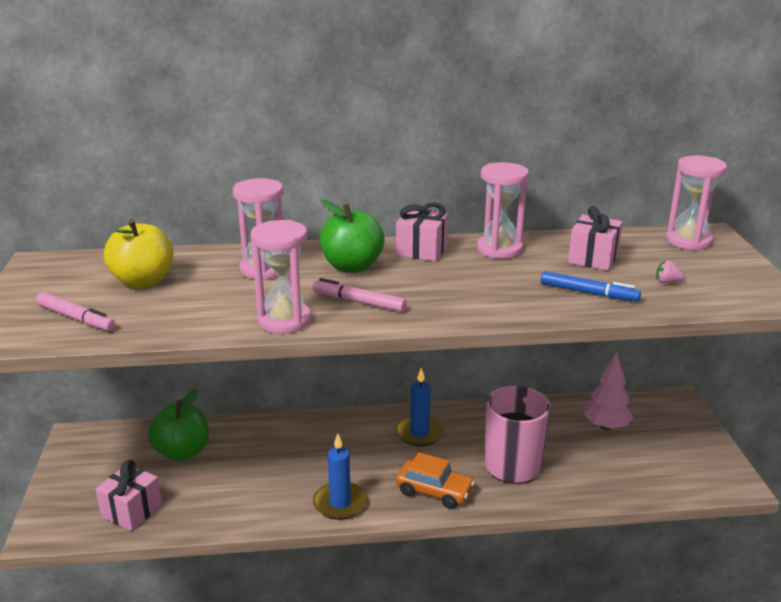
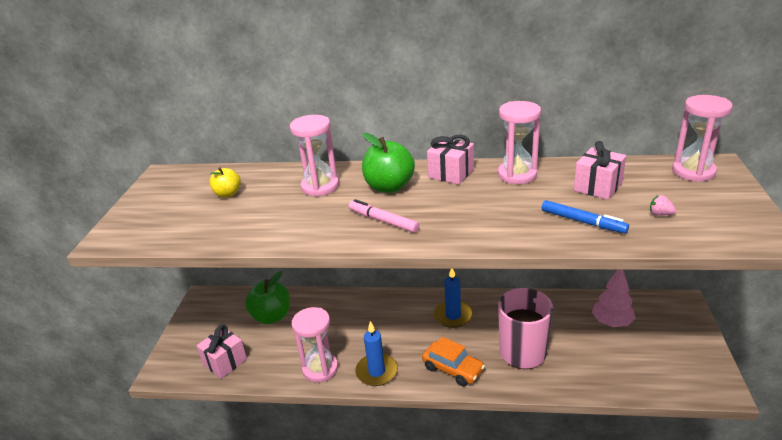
camera: 15 degrees right, 5 degrees up
pink marker [36,292,116,331] -> none
yellow apple [104,219,173,288] -> yellow apple [209,167,241,198], size x0.59
pink hourglass [250,220,311,334] -> pink hourglass moved to [292,307,338,383]

